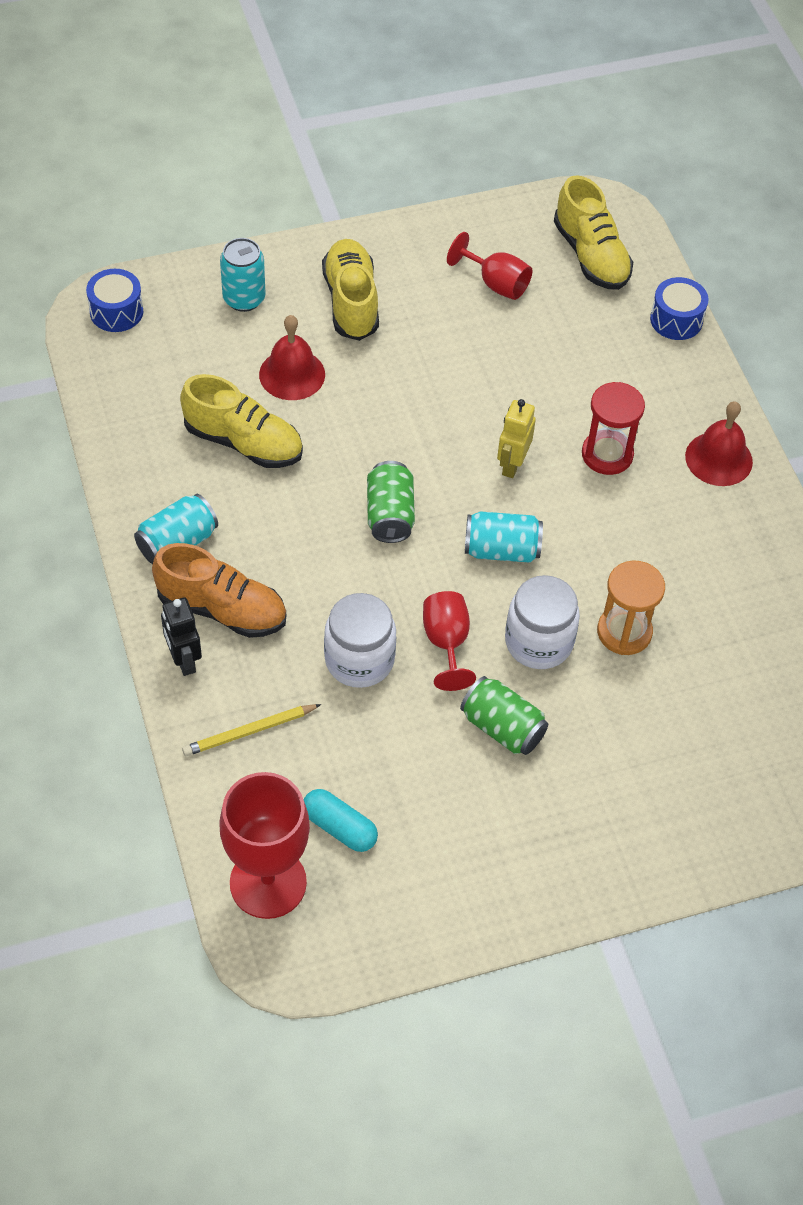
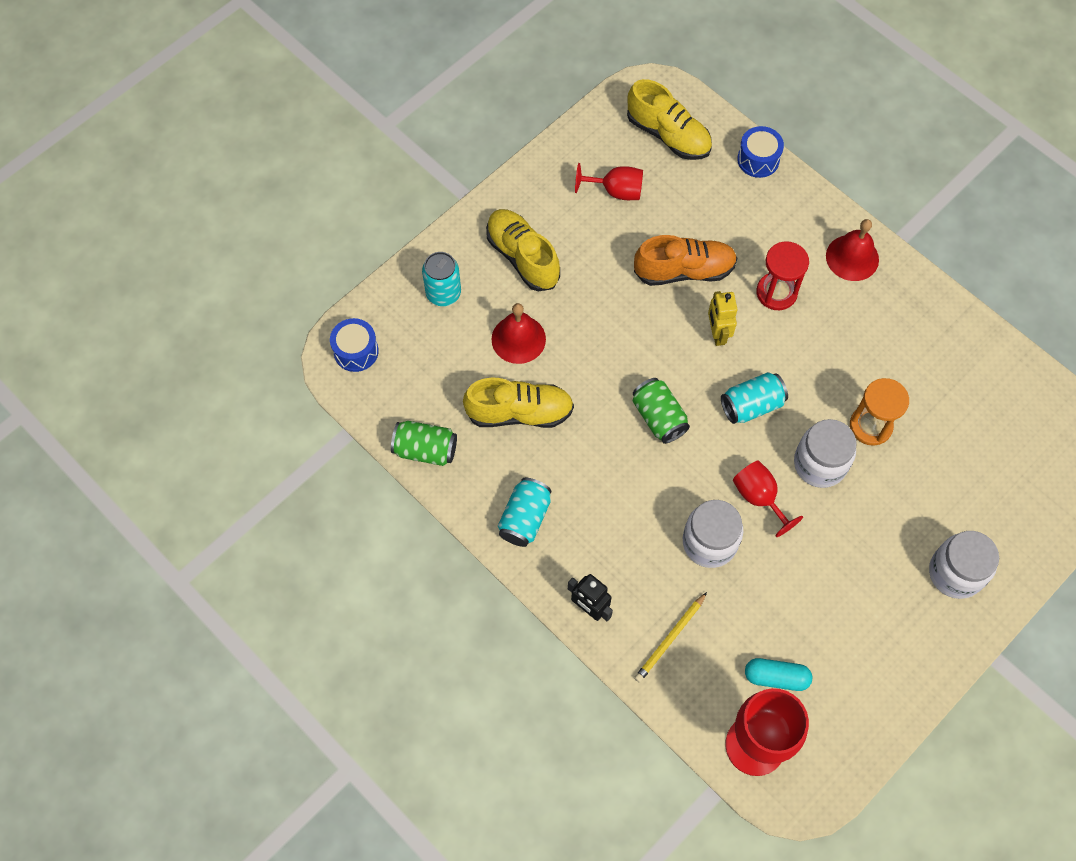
camera: 25 degrees left, 10 degrees up
orange shoe [152,543,286,638] -> orange shoe moved to [634,235,737,286]
green can [460,676,548,755] -> green can moved to [391,421,457,466]
none -> white jar [929,531,999,599]

